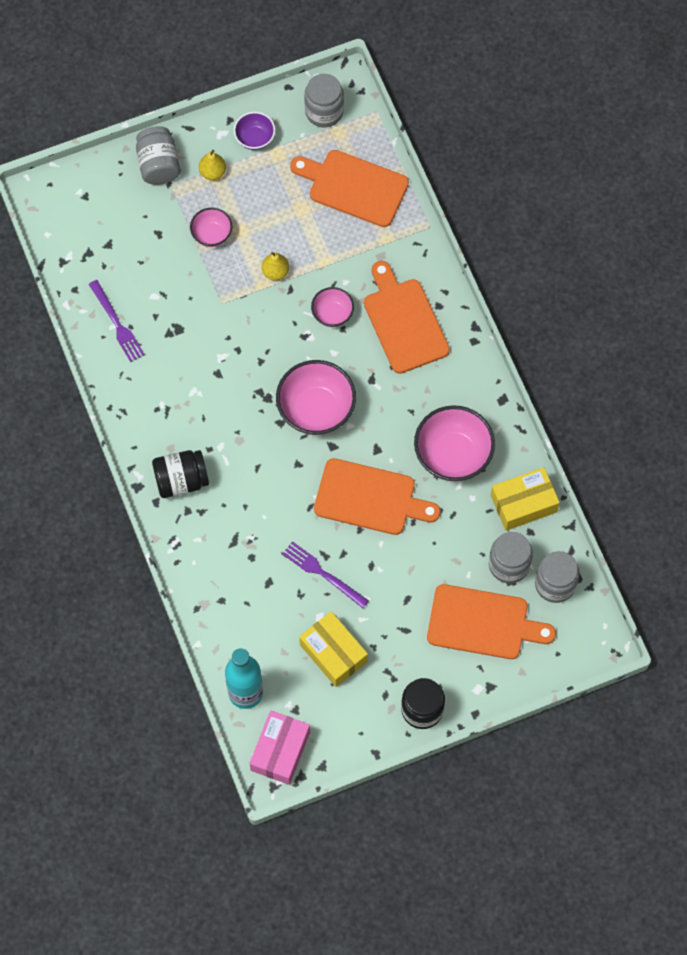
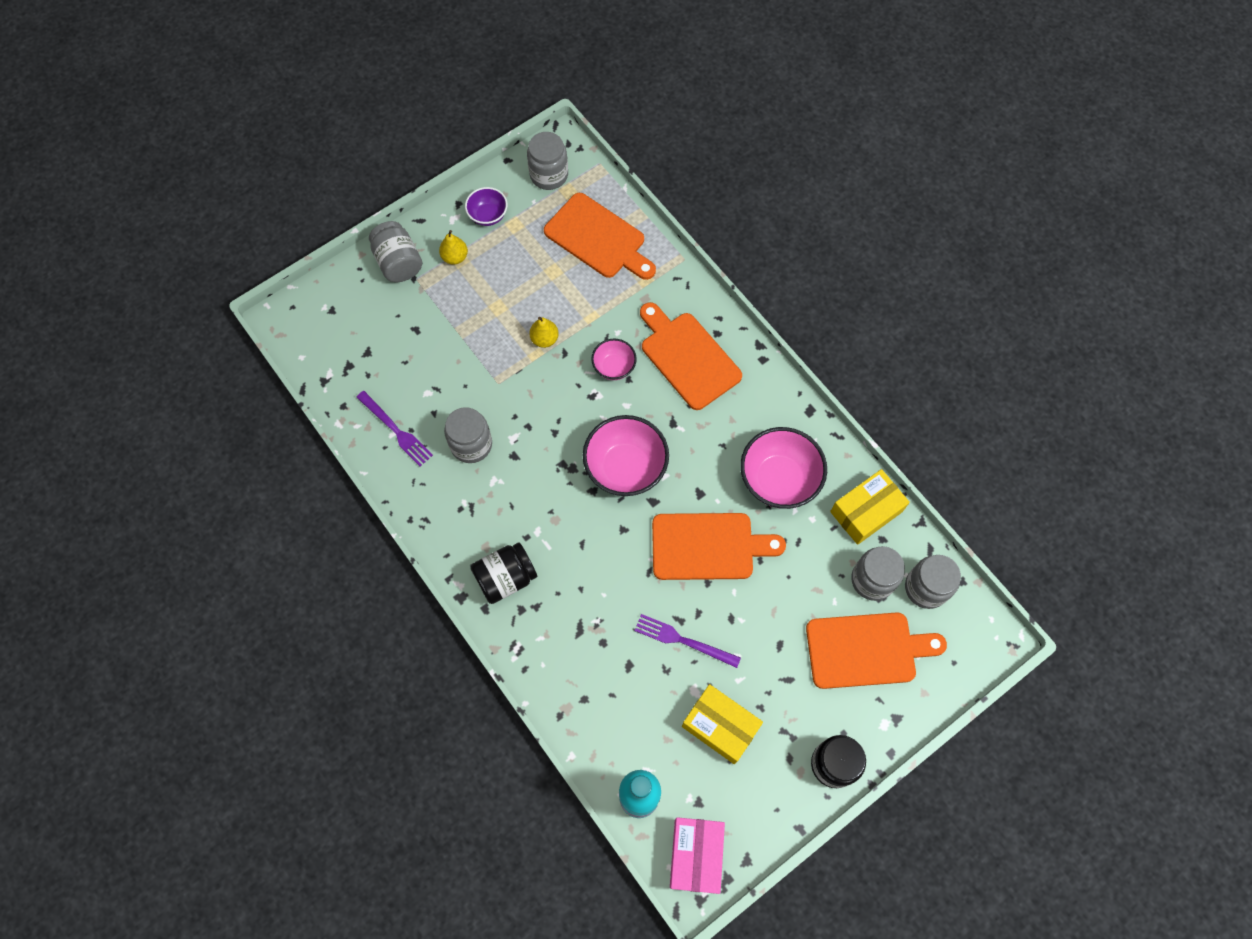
camera: 15 degrees left, 0 degrees up
pink bowl [190,208,232,247] -> none
orange cutting board [290,150,409,227] -> orange cutting board turned 150 degrees counterclockwise [544,193,656,280]
none -> grey jar [444,407,492,463]

